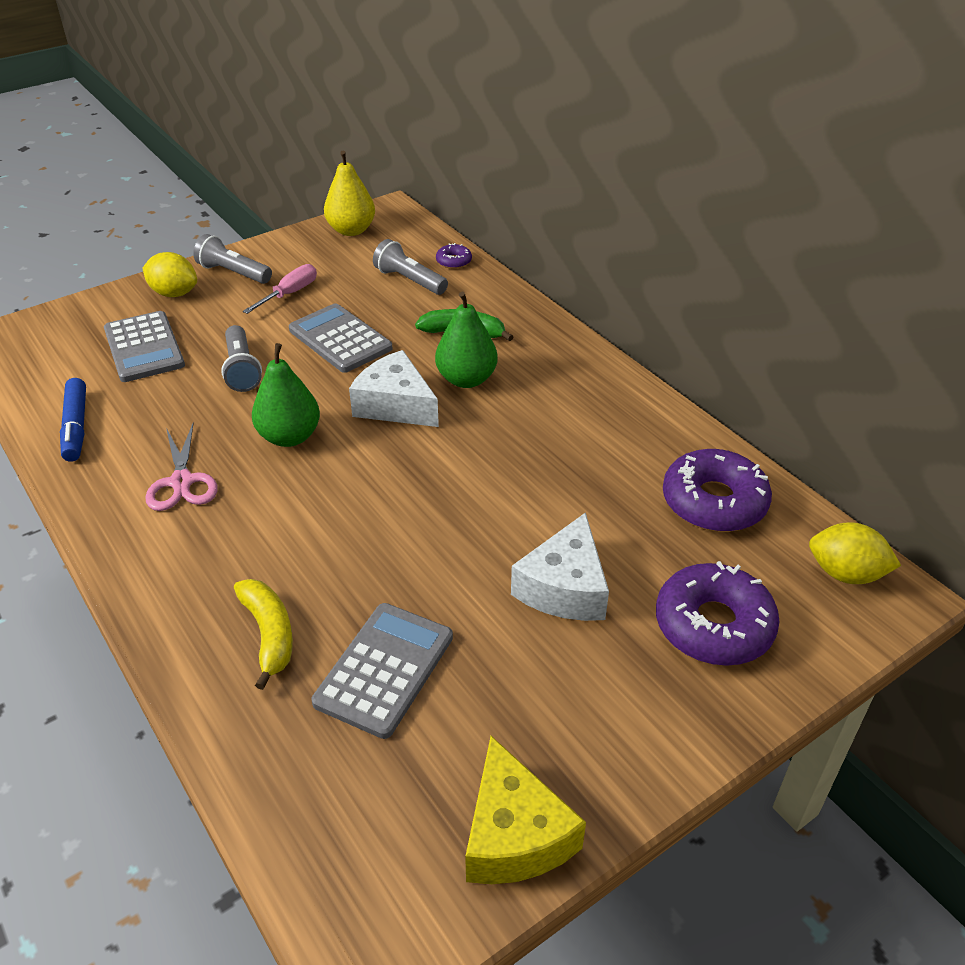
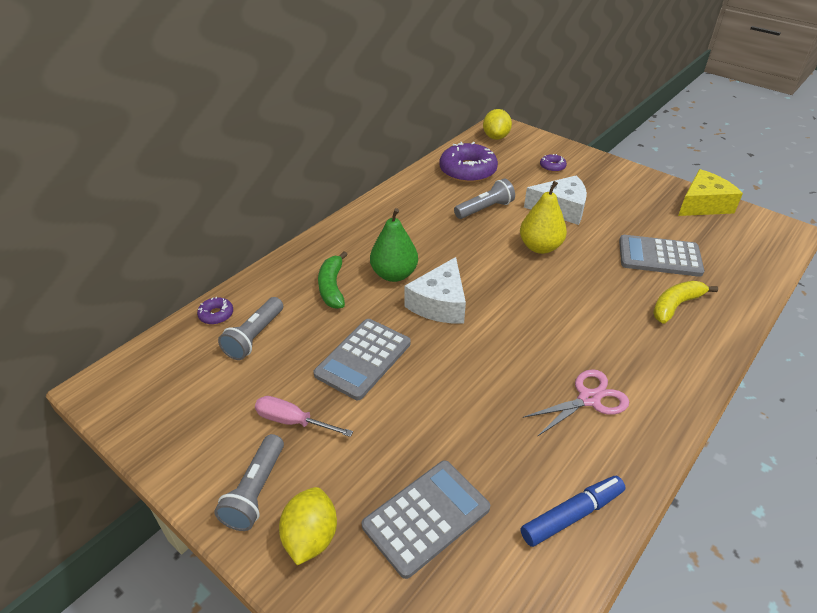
camera: 105 degrees left, 0 degrees up
grey flashlight [221,325,262,392] -> grey flashlight moved to [454,179,515,219]
green pear [252,343,320,447] -> none
yellow pear [324,151,375,236] -> yellow pear moved to [520,181,567,254]
purple donut [656,561,780,666] -> purple donut [540,154,567,172], size x0.46

